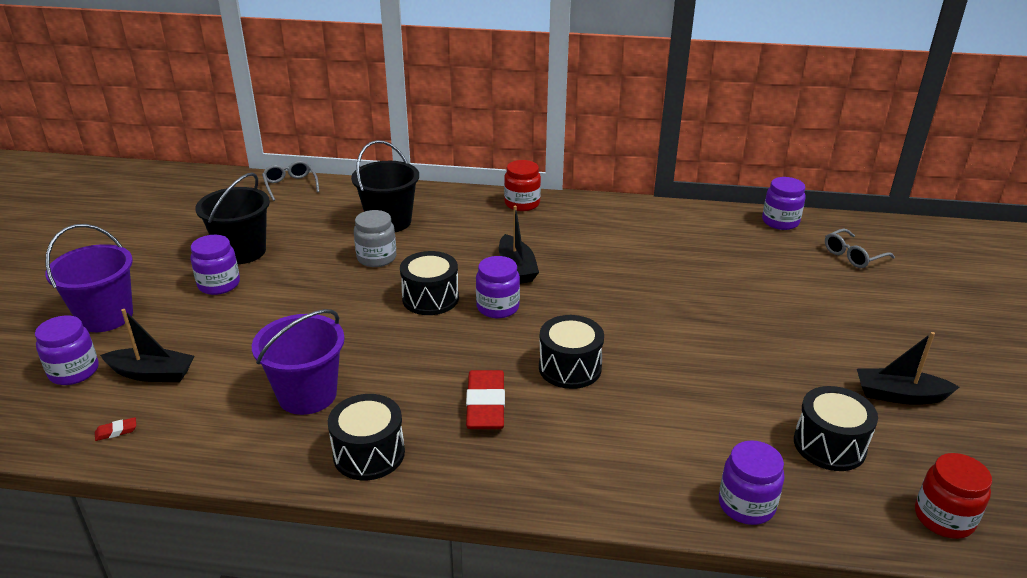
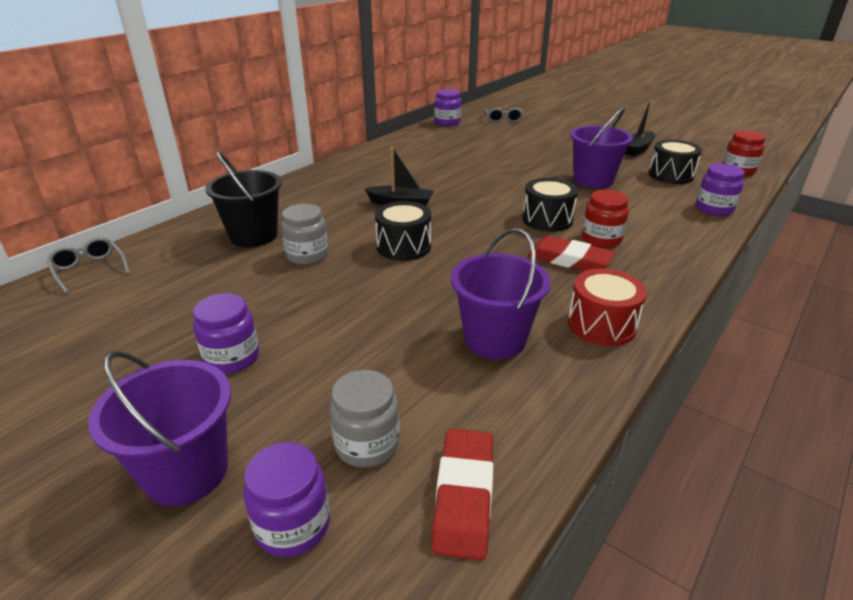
camera: 60 degrees left, 0 degrees up
red eraser [95,417,136,441] -> red eraser [431,428,494,561], size x2.46
black boat [100,309,194,382] -> grey jar [329,370,400,468]
black bucket [195,173,270,264] -> none
grey glasses [262,161,319,201] -> grey glasses turned 45 degrees clockwise [47,237,130,294]
black drum [328,394,405,480] -> red drum [568,268,647,346]
purple jar [476,256,520,318] -> none
red jar [504,160,541,211] -> red jar moved to [582,190,629,248]
none -> purple bucket [570,107,633,188]

